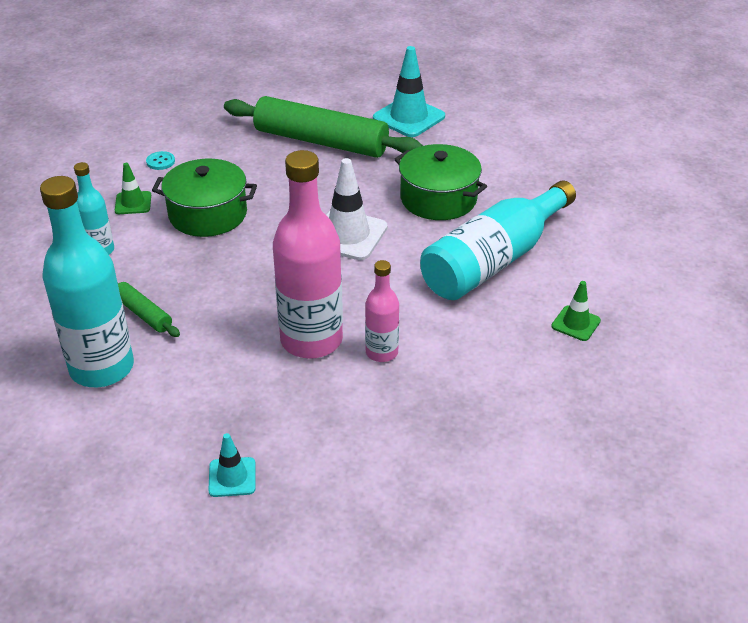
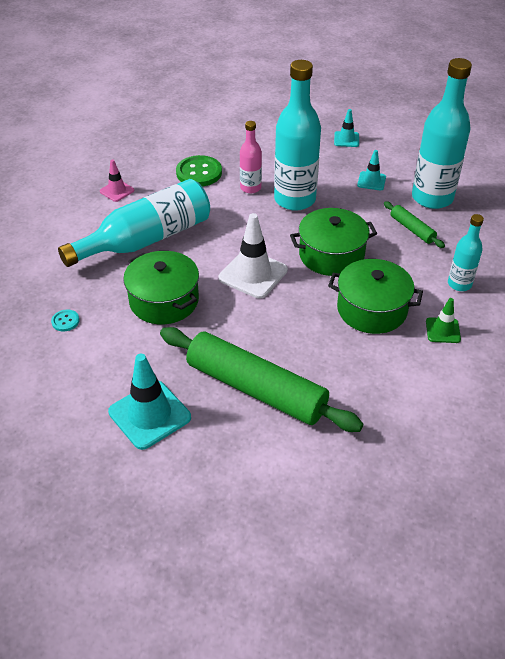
camera: 170 degrees left, 5 degrees up
turquoise button [146,151,175,170] -> turquoise button moved to [51,310,79,332]
pink bottle [273,150,343,359] -> turquoise bottle [274,60,321,211]
green traffic cone [551,281,601,341] -> pink traffic cone [100,159,134,202]
none -> green button [176,155,222,187]
none -> green pot [290,208,377,276]
none -> turquoise traffic cone [357,150,386,190]

